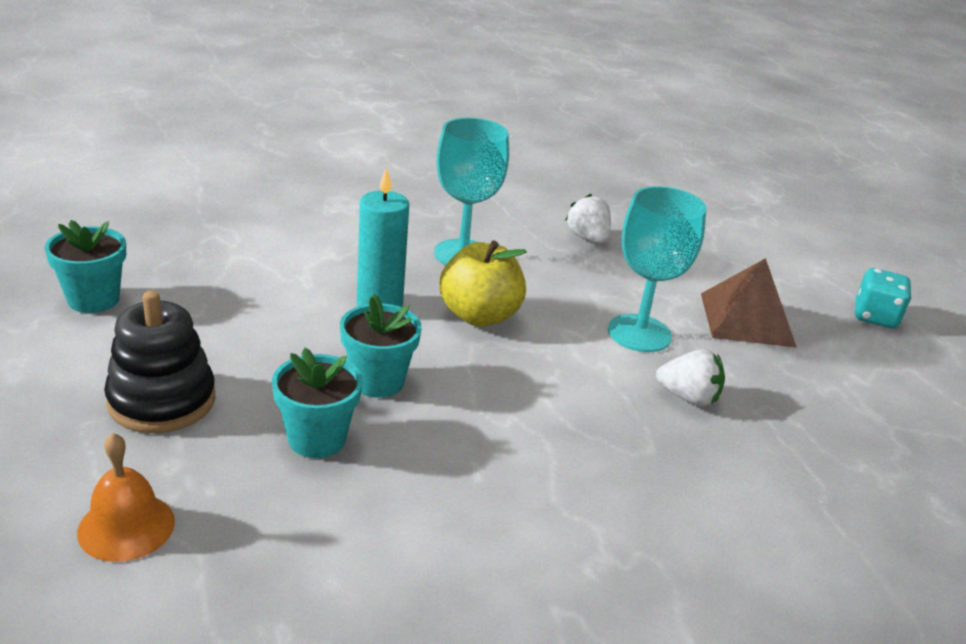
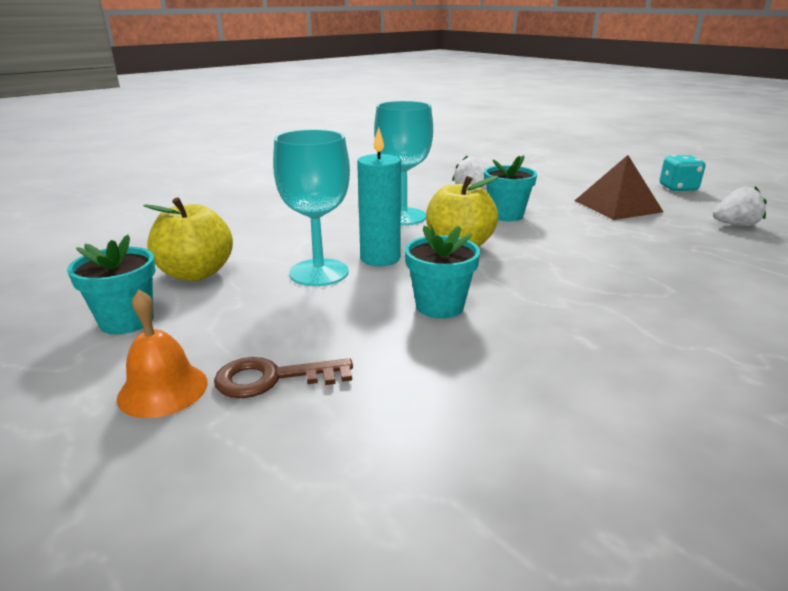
camera: 20 degrees left, 5 degrees down
orange bell [77,433,175,562] -> orange bell moved to [117,290,208,418]
black stacking toy [104,291,215,433] -> brown key [214,357,353,398]
turquoise flower pot [272,348,363,458] -> turquoise flower pot moved to [484,155,537,221]
turquoise goblet [608,186,707,352] -> turquoise goblet moved to [273,129,350,286]
white strawberry [656,349,725,407] -> white strawberry moved to [713,186,767,226]
none -> yellow apple [143,197,233,281]

